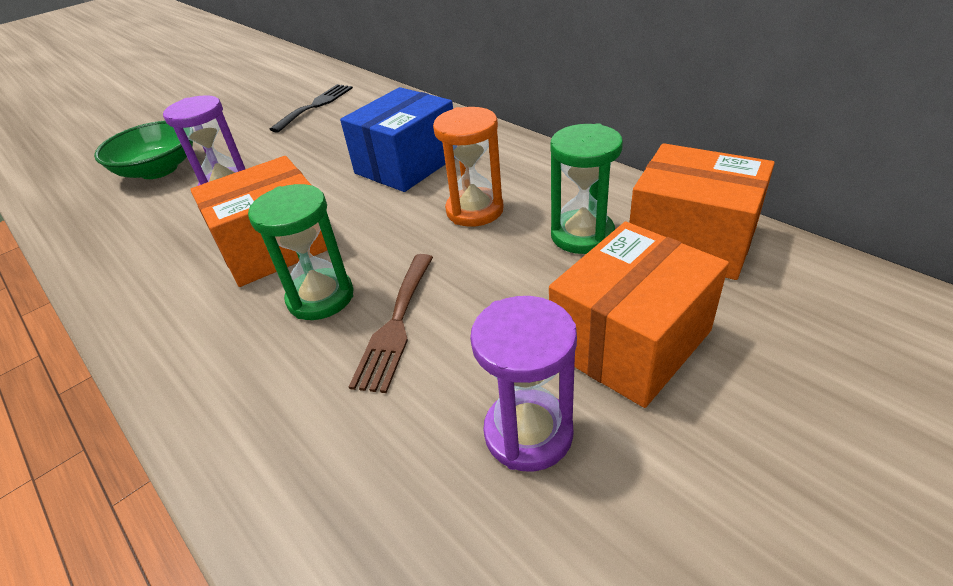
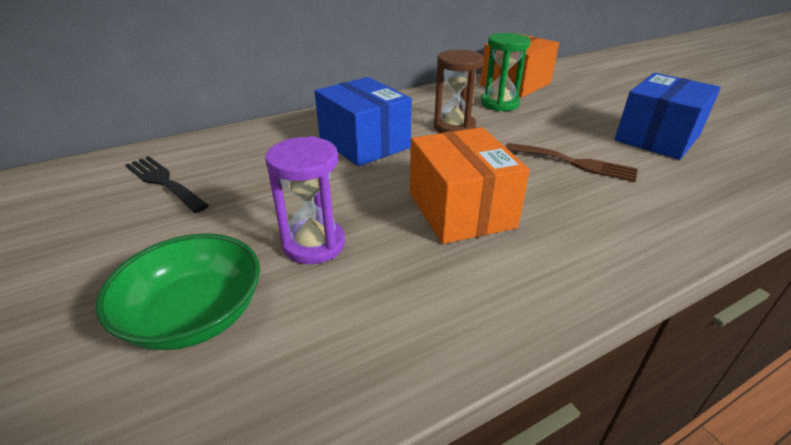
camera: 80 degrees left, 5 degrees down
green hourglass [248,184,354,320] -> none
orange hourglass [433,107,504,227] -> brown hourglass [434,50,484,133]
purple hourglass [470,296,577,472] -> blue box [615,73,721,160]
orange box [549,222,729,408] -> none

